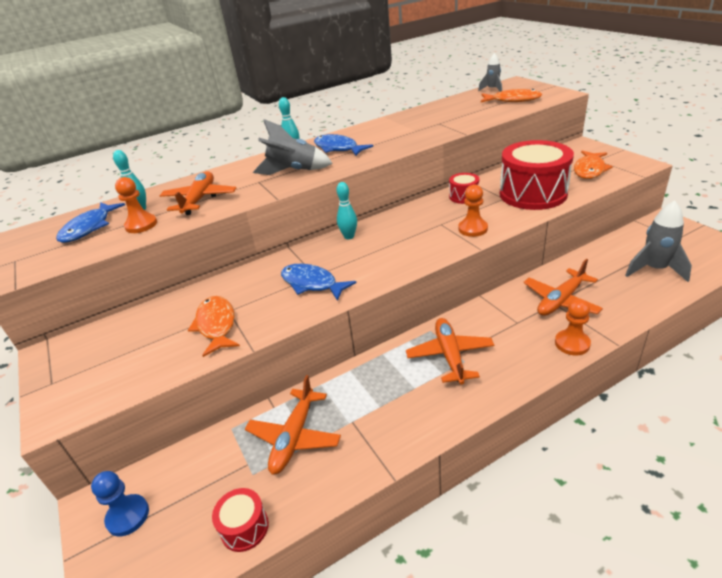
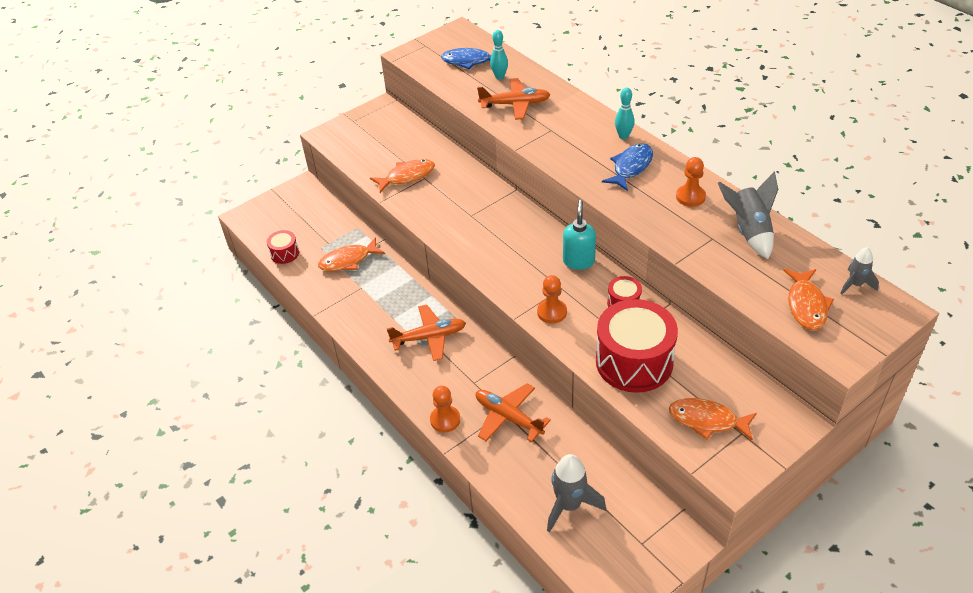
camera: 80 degrees right, 10 degrees up
blue pawn [91,471,149,536] -> none
orange pawn [115,177,157,233] -> orange pawn moved to [676,157,706,207]
orange plane [245,375,341,475] -> orange fish [318,237,385,271]
grey rocket [253,119,333,175] -> grey rocket moved to [718,172,778,259]
blue fish [281,264,356,301] -> none
turquoise bowling pin [337,182,357,239] -> none
none -> turquoise soap dispenser [563,200,596,270]

